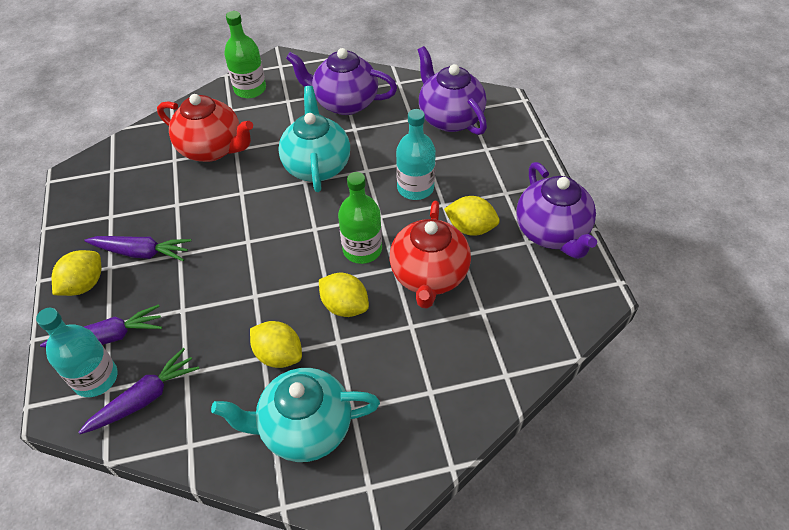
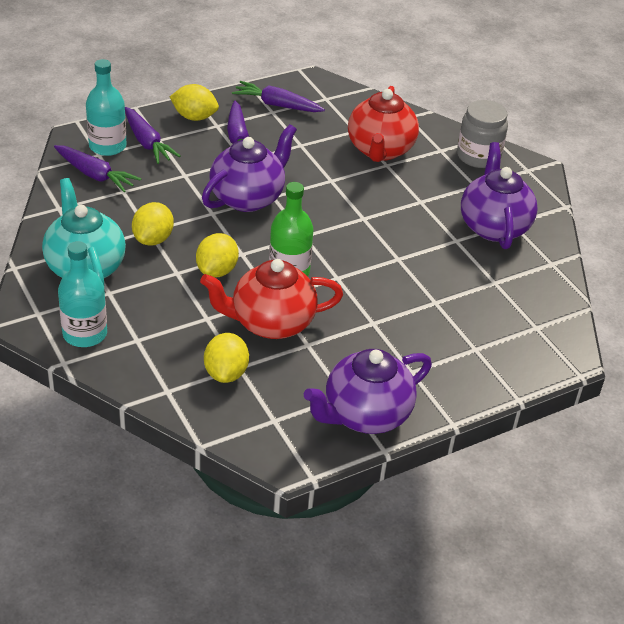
camera: 70 degrees right, 10 degrees down
green bottle [224,11,266,98] -> grey jar [457,100,508,168]
turquoise teapot [278,86,350,192] -> none
turquoise bottle [396,109,436,200] -> turquoise bottle moved to [58,241,107,347]
purple teapot [418,46,487,135] -> purple teapot moved to [202,124,297,212]
yellow lemon [444,196,500,236] -> yellow lemon moved to [204,333,249,383]
none -> purple carrot [232,81,325,112]

